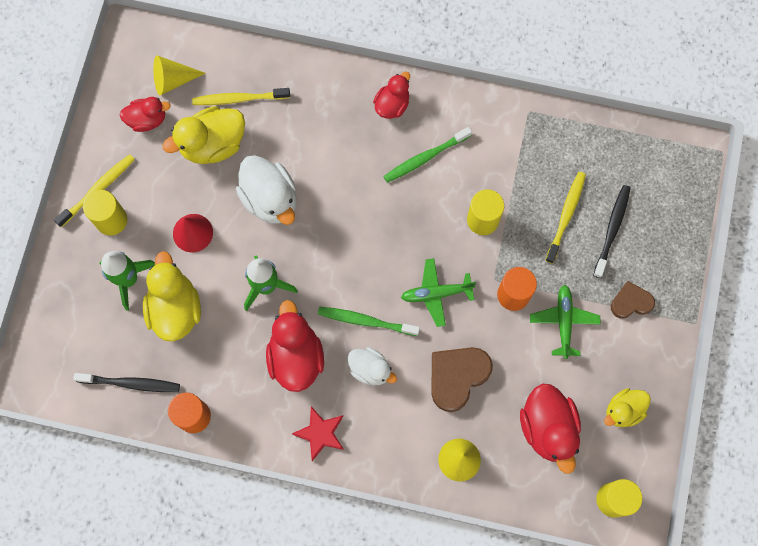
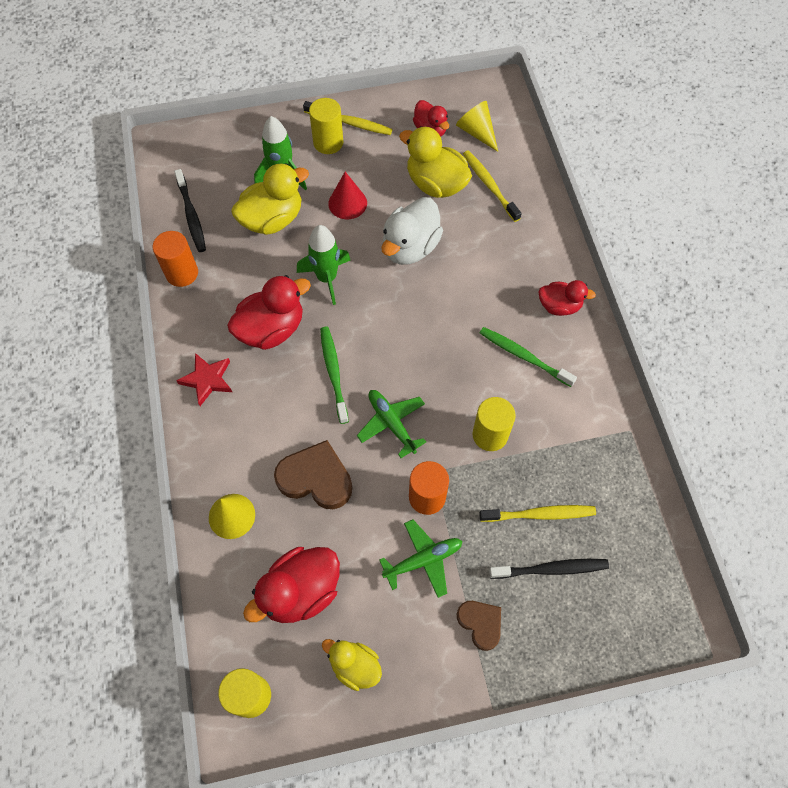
camera: 65 degrees right, 10 degrees down
white duck [348,347,397,385] -> none

